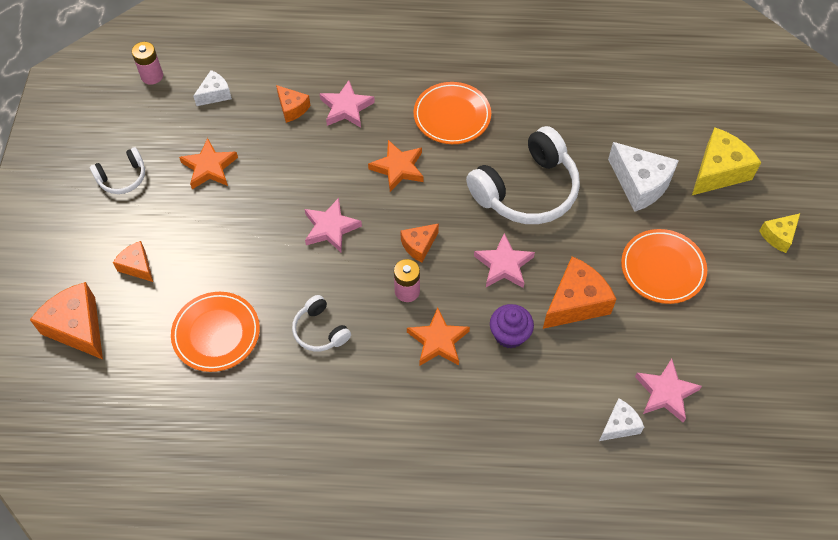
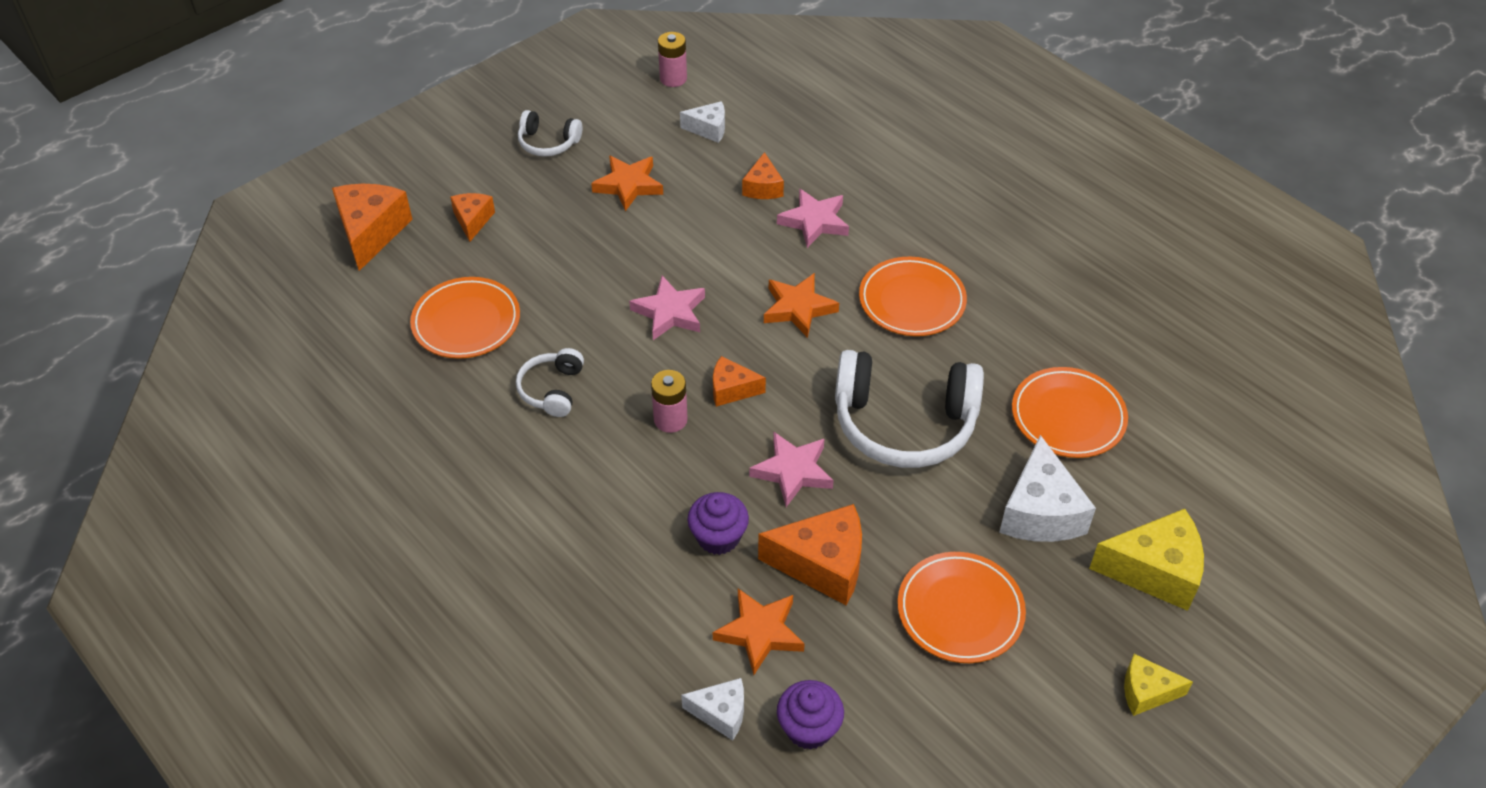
camera: 45 degrees right, 10 degrees down
orange star [407,307,470,366] -> orange star moved to [713,589,804,675]
pink star [635,359,702,423] -> purple cupcake [777,680,844,750]
none -> orange plate [1012,367,1128,458]

